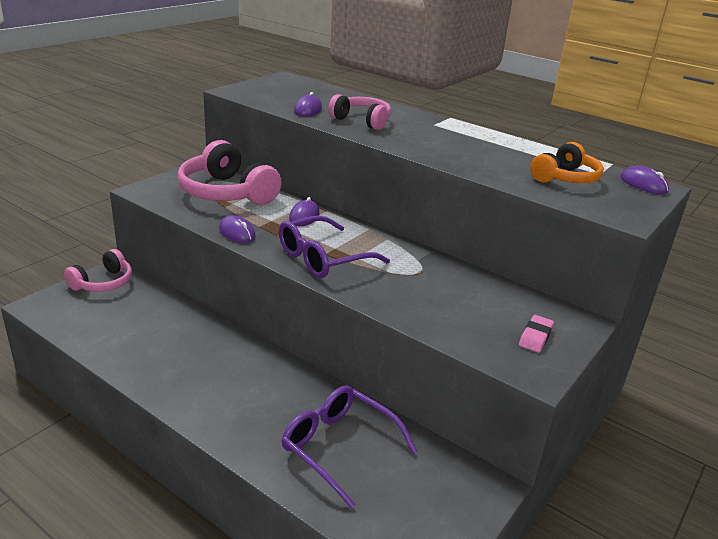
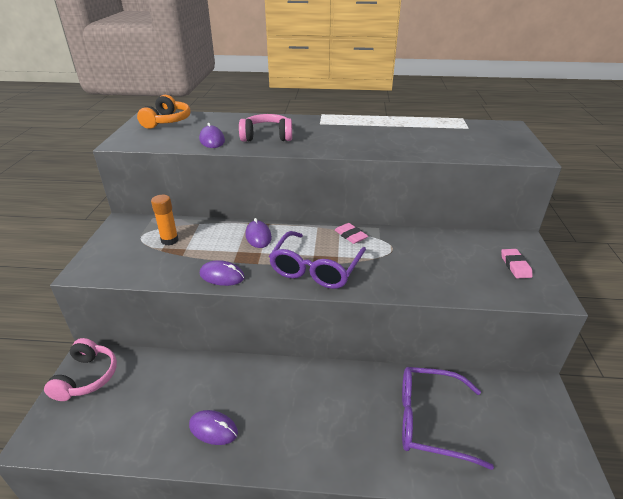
camera: 30 degrees left, 5 degrees up
pink headphones [177,140,282,205] -> orange glue stick [151,195,179,246]
orange headphones [530,142,604,183] -> orange headphones moved to [137,95,190,129]
purple mouse [620,166,669,194] -> purple mouse moved to [189,410,238,445]
none -> pink eraser [335,223,368,244]

